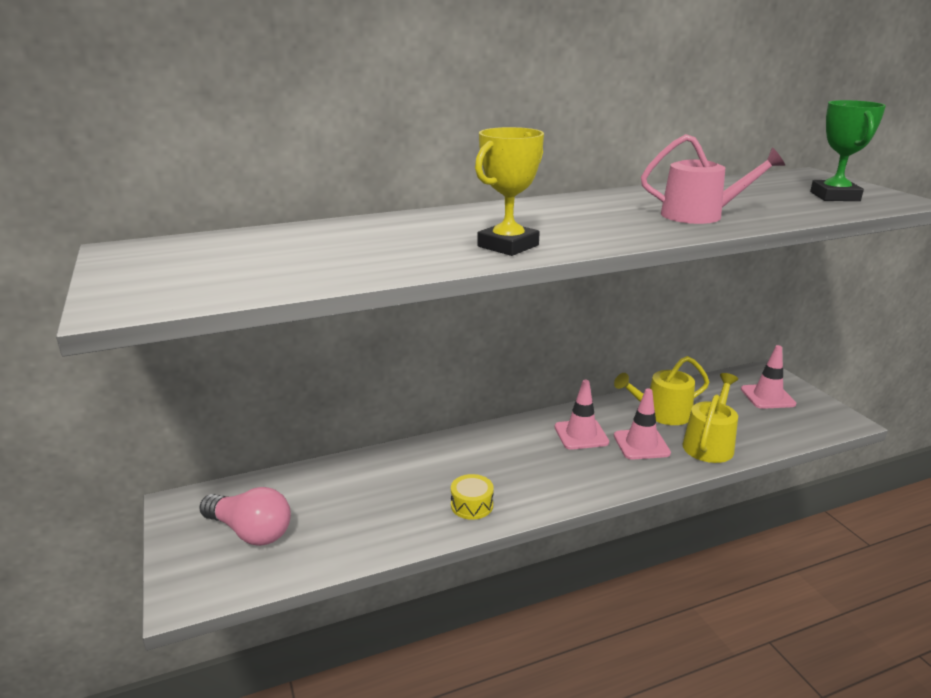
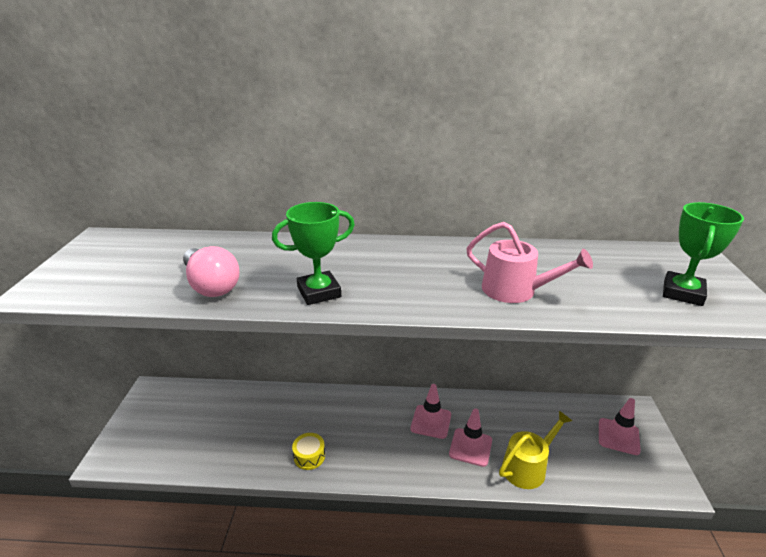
camera: 25 degrees right, 5 degrees up
pink light bulb [199,487,291,546] -> pink light bulb moved to [183,246,240,297]
yellow trophy [475,127,544,256] -> green trophy [272,202,355,305]
yellow watering can [614,356,709,425] -> none

